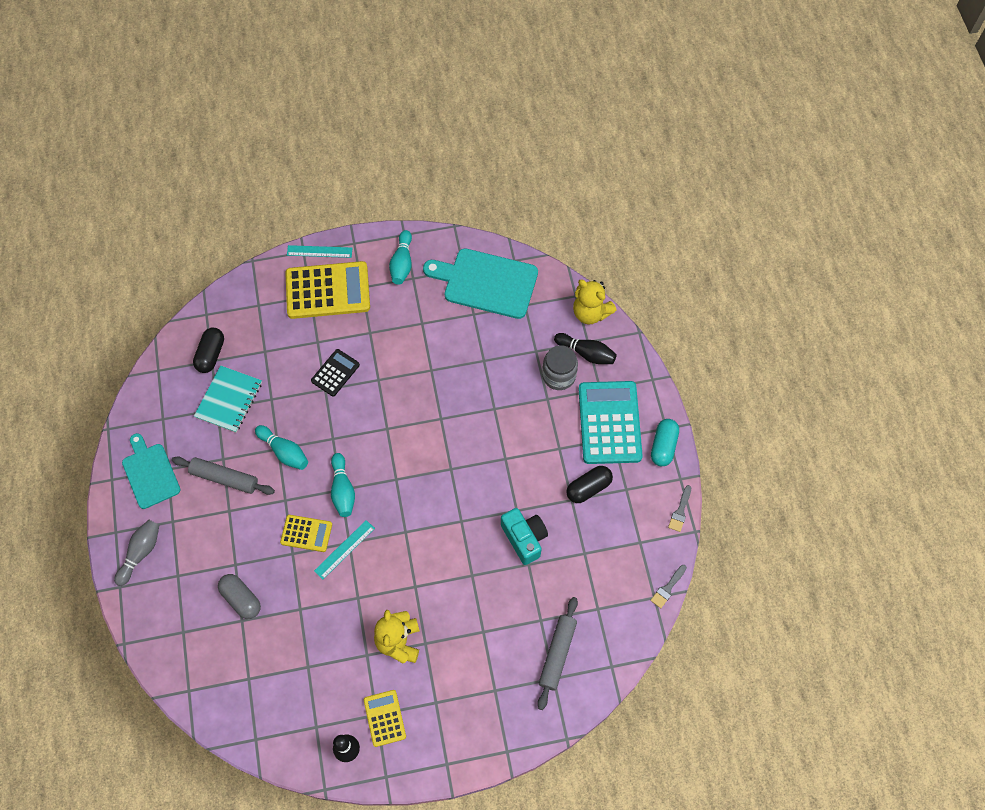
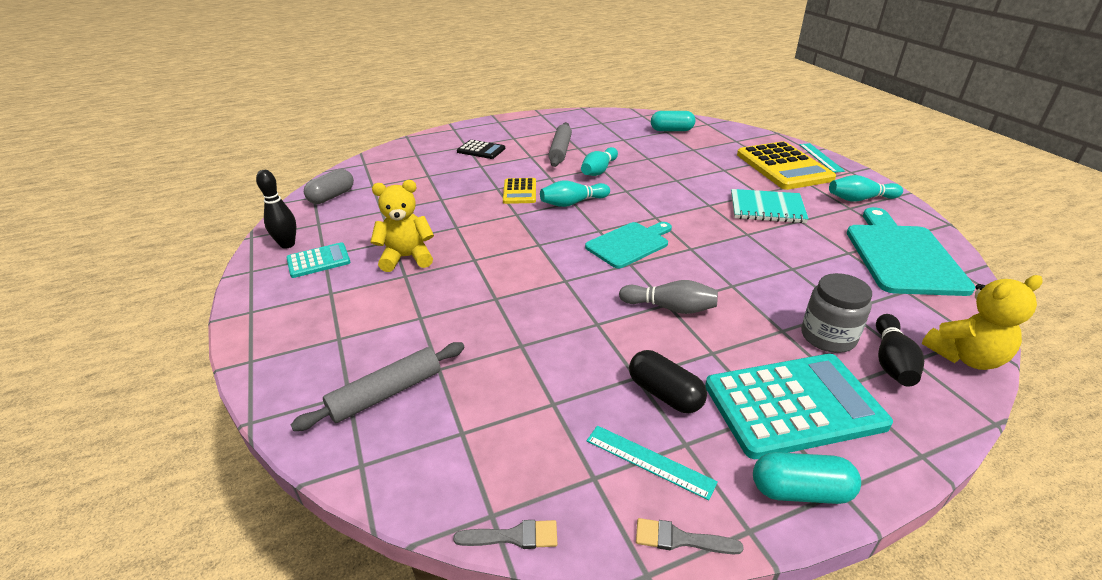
camera: 80 degrees right, 30 degrees down
grey bowling pin [114,520,159,586] -> grey bowling pin moved to [619,280,718,314]
turquoise cutting board [122,433,180,509] -> turquoise cutting board moved to [585,222,672,268]
black capsule [193,328,224,373] -> turquoise capsule [651,111,695,131]
turquoise notebook [194,365,262,433] -> turquoise notebook moved to [731,189,809,223]
grey capsule [218,574,261,619] -> grey capsule moved to [304,169,354,204]
black calculator [311,349,360,396] -> black calculator moved to [457,140,505,159]
turquoise ruler [314,520,375,579] -> turquoise ruler moved to [586,425,718,500]
yellow calculator [364,690,406,747] -> turquoise calculator [286,242,350,278]
turquoise camera [501,508,548,565] -> none
grey rolling pin [538,597,578,710] -> grey rolling pin turned 45 degrees counterclockwise [291,342,465,431]
yellow teddy bear [573,280,616,324] -> yellow teddy bear turned 135 degrees counterclockwise [922,275,1043,370]
grey brush [650,565,687,608] -> grey brush turned 150 degrees clockwise [453,520,557,549]

